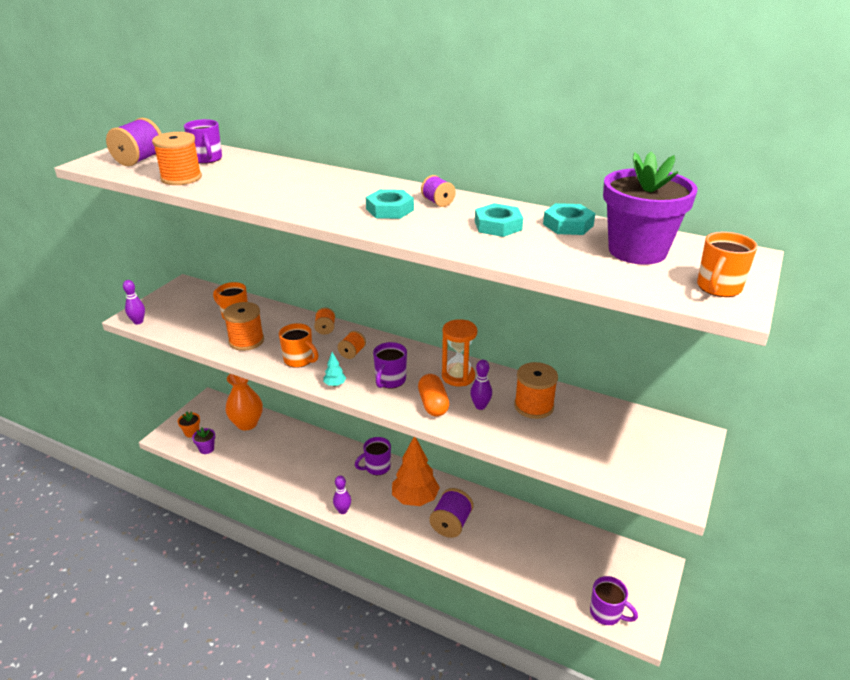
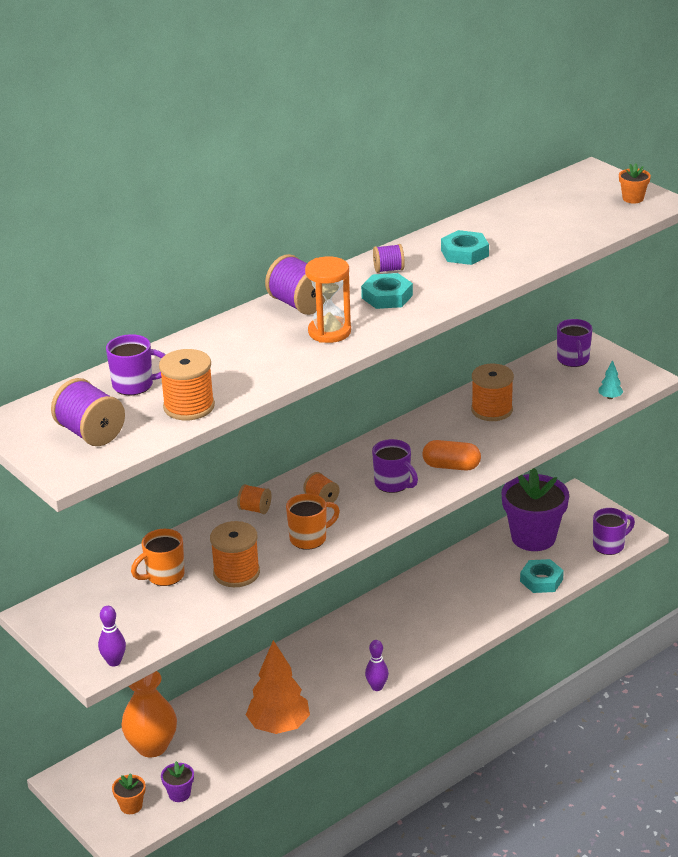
camera: 65 degrees left, 0 degrees up
turquoise tree [323,352,346,387] -> turquoise tree moved to [598,360,623,399]
purple mug [355,437,391,475] -> purple mug moved to [557,319,592,367]
orange tree [392,437,440,506] -> orange tree moved to [246,640,310,734]
purple spool [429,488,474,538] -> purple spool moved to [265,254,325,315]
orange hourglass [442,319,477,386] -> orange hourglass moved to [305,256,351,343]
purple bowling pin [470,360,492,410] -> none
turquoise nut [543,203,595,235] -> turquoise nut moved to [520,559,564,593]
purple flower pot [603,151,698,265] -> purple flower pot moved to [502,468,569,551]
orange mug [697,232,758,297] -> orange flower pot [619,163,651,204]

